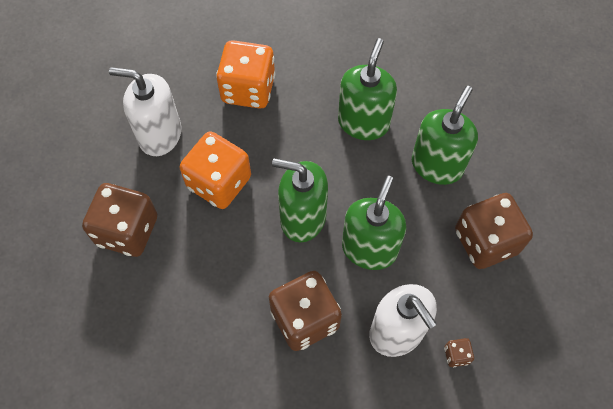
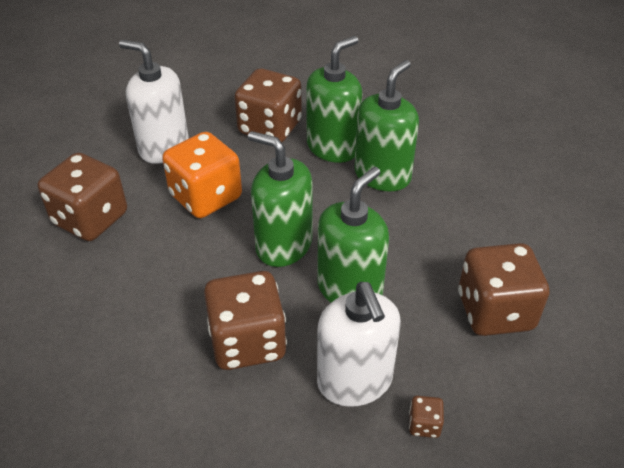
camera: 15 degrees right, 20 degrees down
orange dice [216,40,275,109] -> brown dice [234,68,302,143]
green soap dispenser [412,86,478,185] -> green soap dispenser moved to [306,36,362,163]

